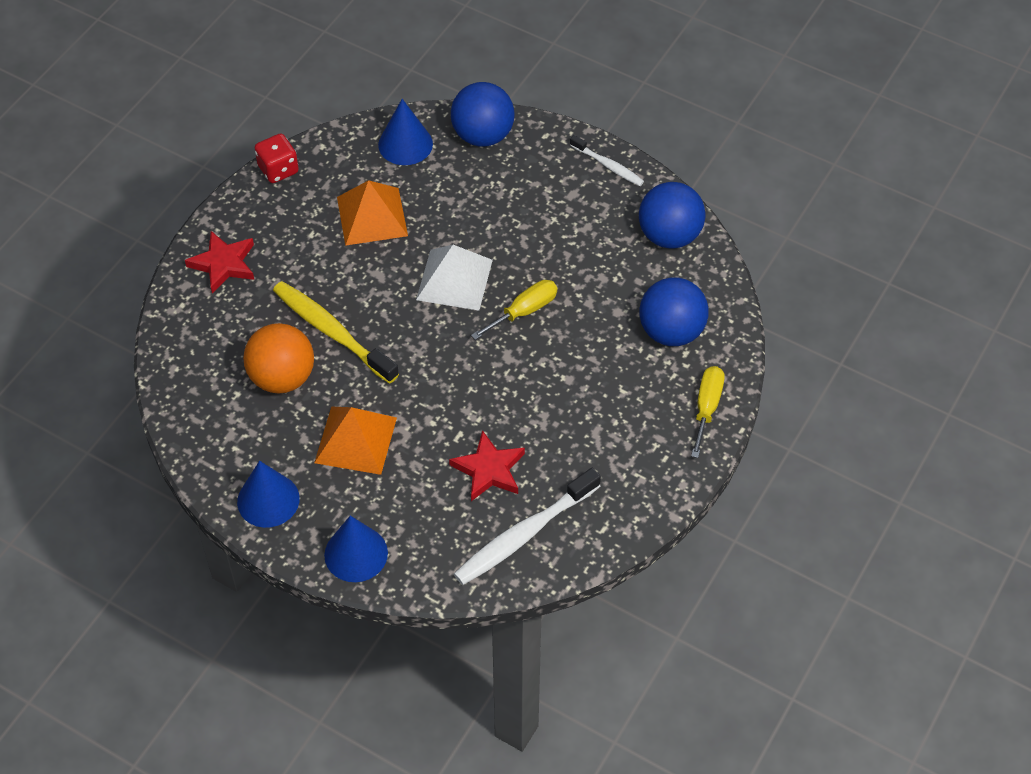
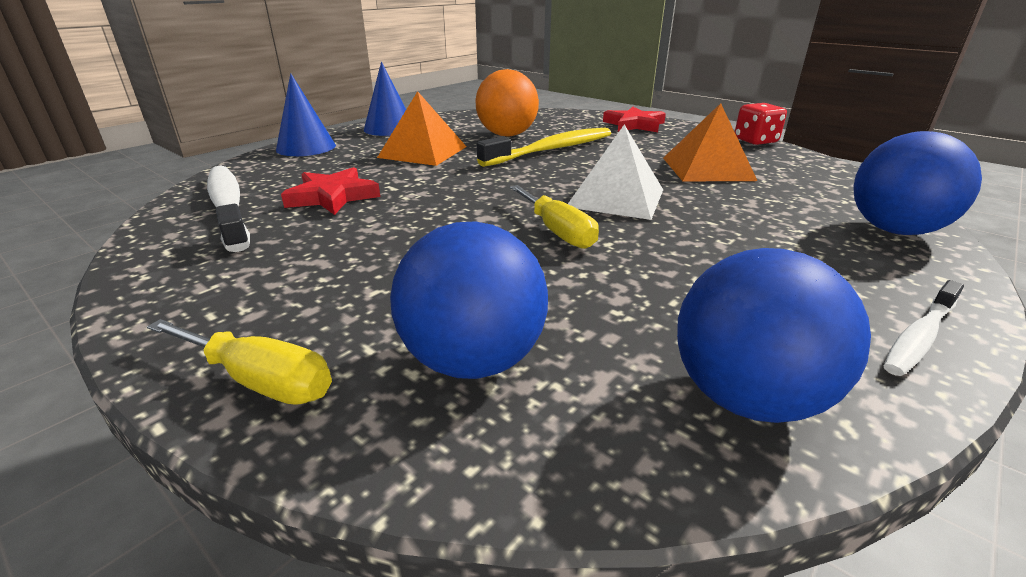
camera: 100 degrees right, 25 degrees down
blue cone [378,99,433,165] -> none

